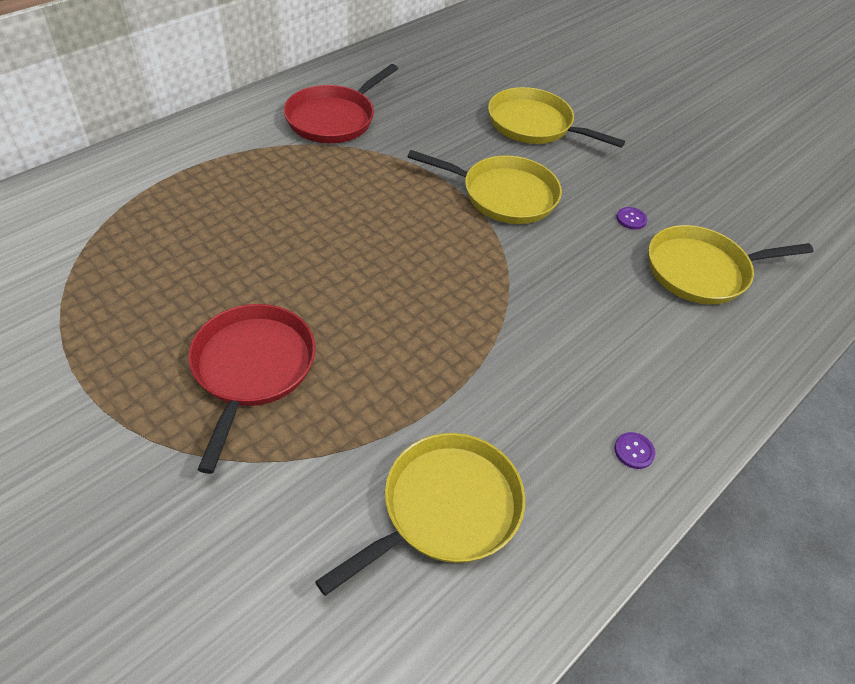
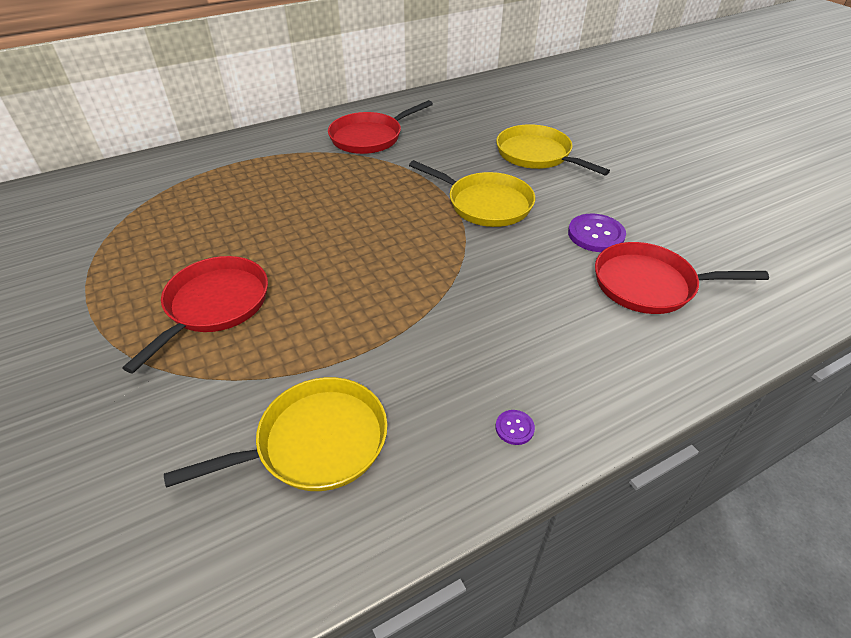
camera: 20 degrees right, 5 degrees down
purple button [617,207,647,230] -> purple button [568,214,626,252], size x2.00
yellow pan [648,225,813,304] -> red pan [595,242,769,314]

